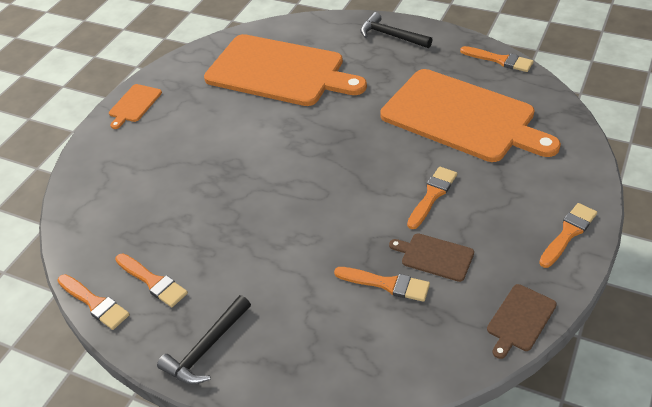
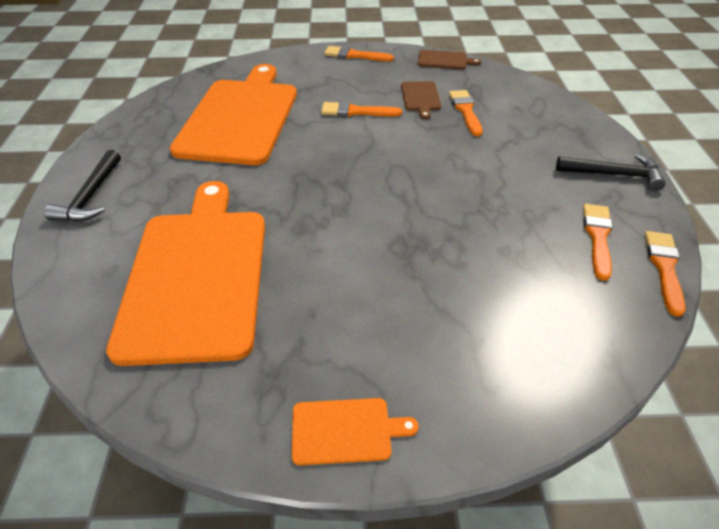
camera: 120 degrees left, 0 degrees up
orange brush [460,46,534,72] -> none

